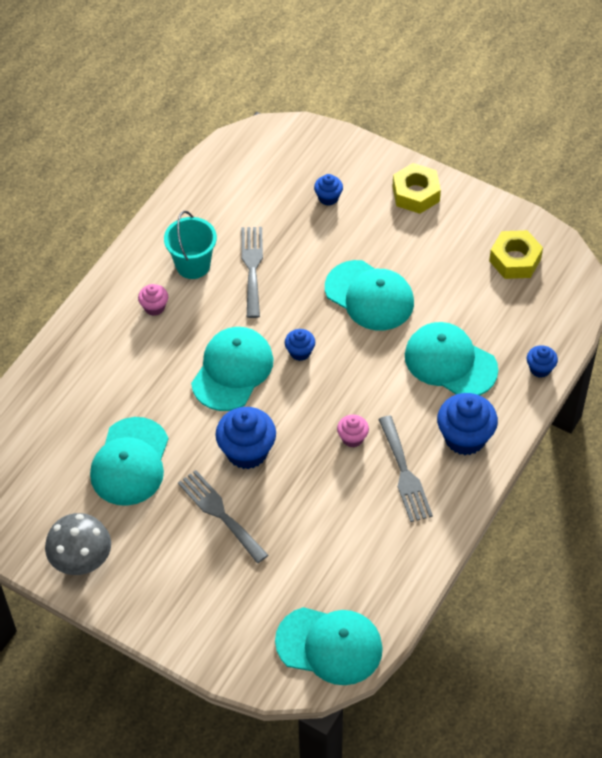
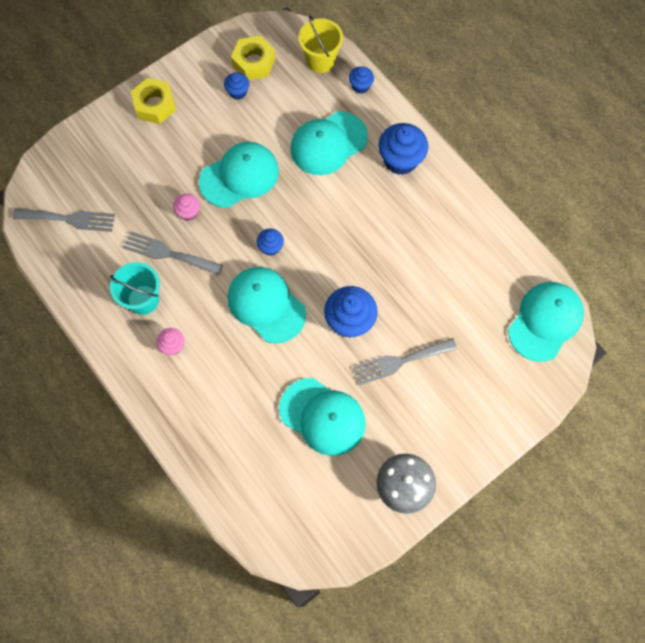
camera: 70 degrees left, 15 degrees up
blue cupcake [314,174,343,206] -> blue cupcake moved to [224,72,249,100]
pink cupcake [337,415,369,447] -> pink cupcake moved to [173,193,200,221]
grey fork [378,416,433,522] -> grey fork moved to [13,209,115,232]
none -> yellow bucket [298,16,343,73]

